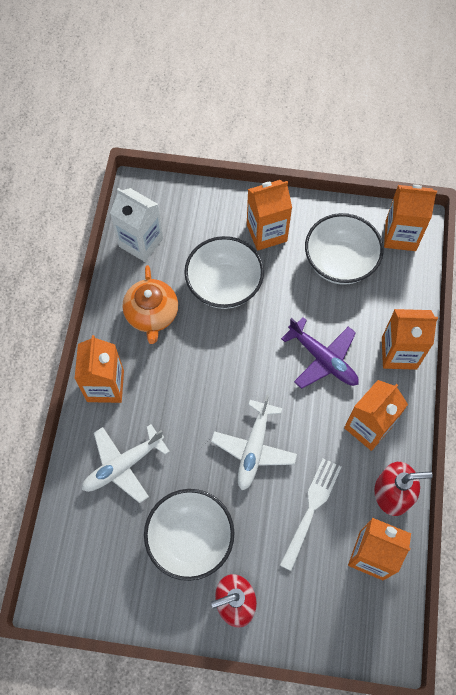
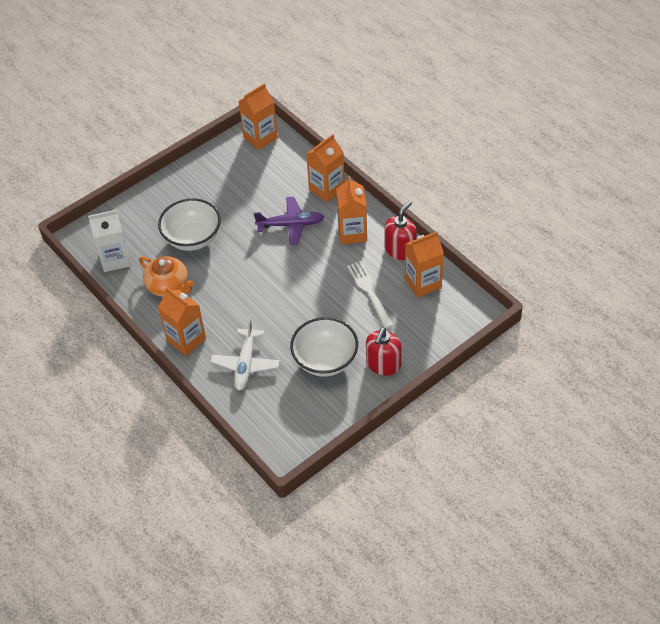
camera: 45 degrees left, 15 degrees down
white plane [211,395,297,490] -> none
orange carton [247,180,292,251] -> none
white bowl [305,213,384,285] -> none

